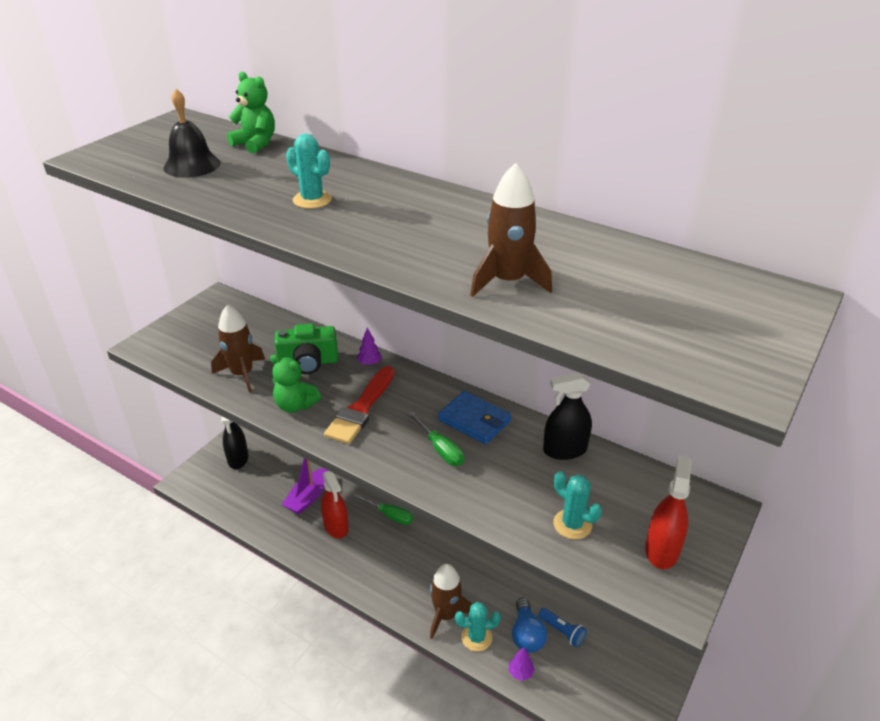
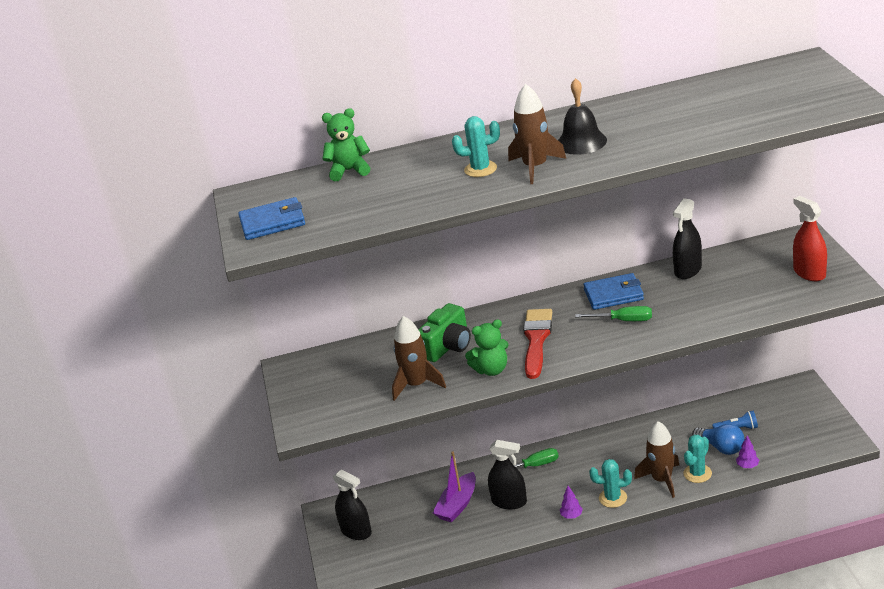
camera: 40 degrees left, 5 degrees down
black bell [163,89,221,178] -> black bell moved to [558,78,607,155]
purple boat [281,458,329,514] -> purple boat turned 45 degrees clockwise [433,451,476,523]
red spray bottle [321,471,349,538] -> black spray bottle [488,440,527,509]
red brush [324,366,395,444] -> red brush turned 150 degrees counterclockwise [523,309,552,379]
purple tree [357,328,382,365] -> purple tree moved to [560,486,583,519]
brown rocket [470,163,552,297] -> brown rocket moved to [508,84,566,184]
turquoise cactus [553,471,602,539] -> turquoise cactus moved to [589,459,632,508]
none -> blue wallet [238,197,305,240]

